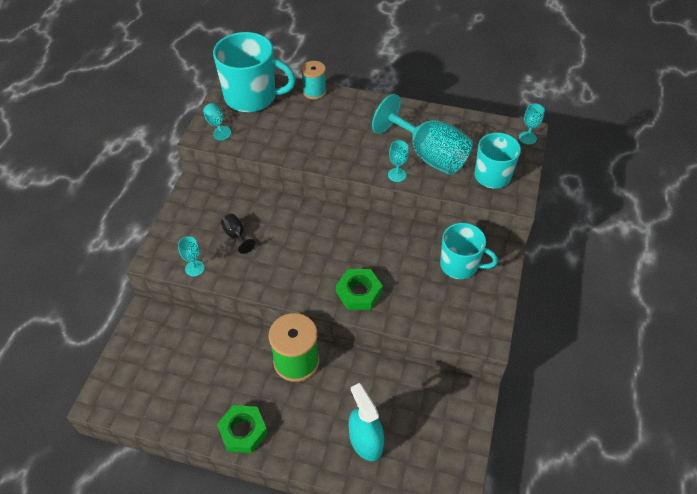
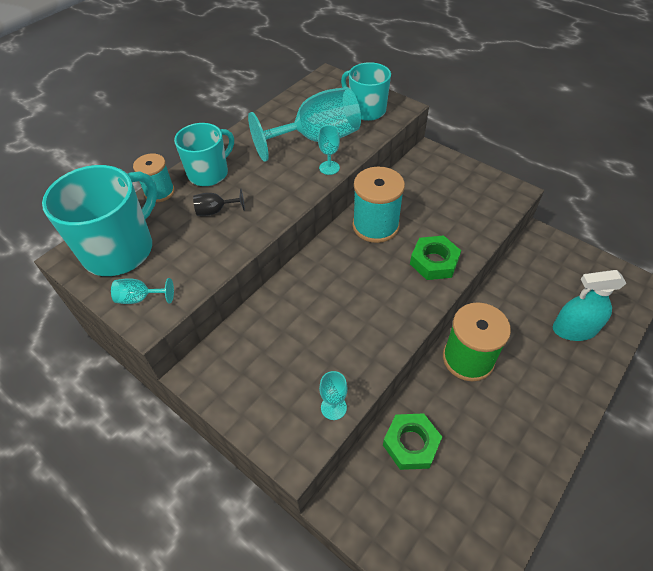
camera: 65 degrees left, 0 degrees up
green nut [217,405,268,453] -> green nut moved to [383,413,442,470]
black goblet [221,214,256,254] -> black goblet moved to [193,188,245,216]
turquoise mug [440,223,498,279] -> turquoise mug moved to [174,123,234,186]
turquoise goblet [519,104,545,144] -> none
none -> turquoise spool [353,166,405,243]

